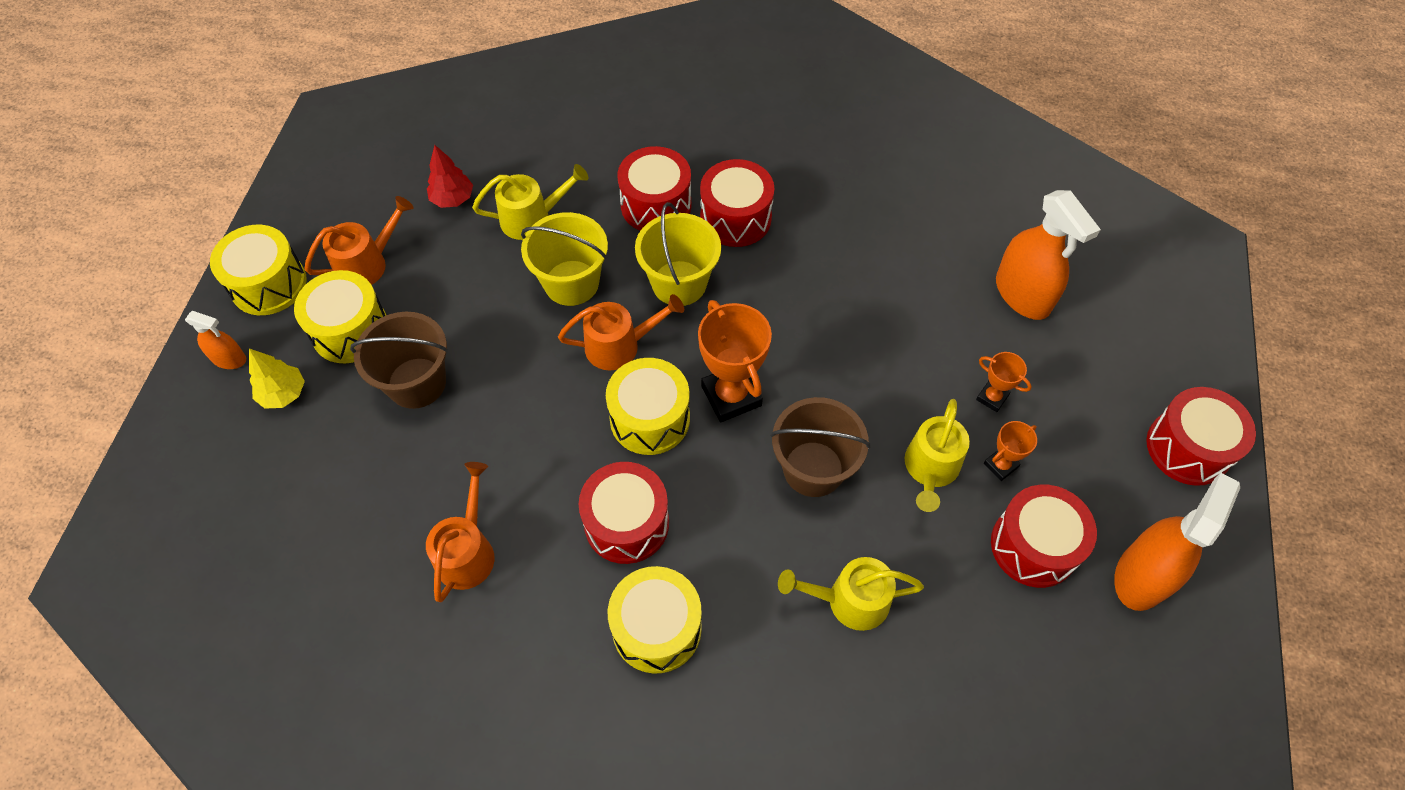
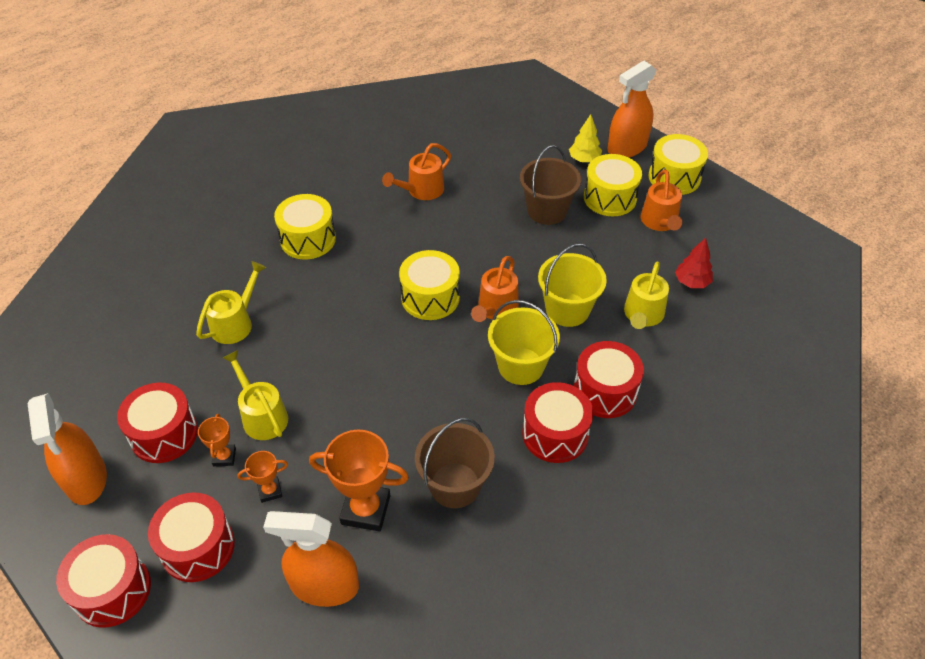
camera: 125 degrees right, 10 degrees down
orange spray bottle [185,311,246,369] -> orange spray bottle [608,61,657,158], size x1.90
orange watering can [426,462,494,602] -> orange watering can turned 90 degrees clockwise [382,143,451,200]
red drum [578,462,669,564] -> red drum moved to [148,492,235,582]
orange trophy [698,300,772,422] -> orange trophy moved to [309,430,409,532]
brown bucket [770,397,870,497] -> brown bucket moved to [415,418,495,508]

